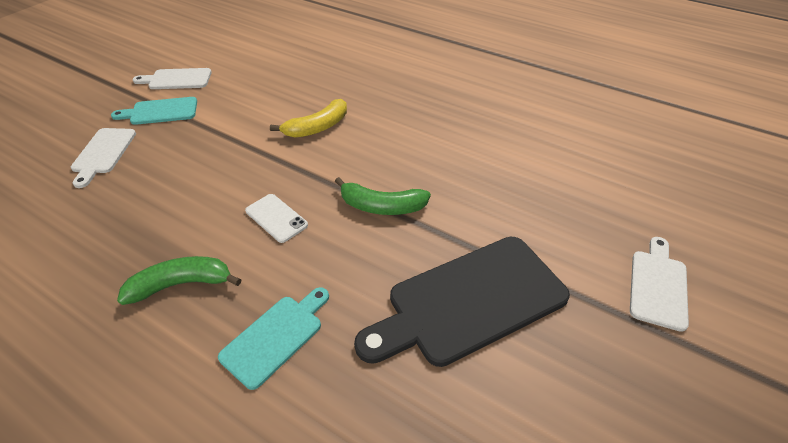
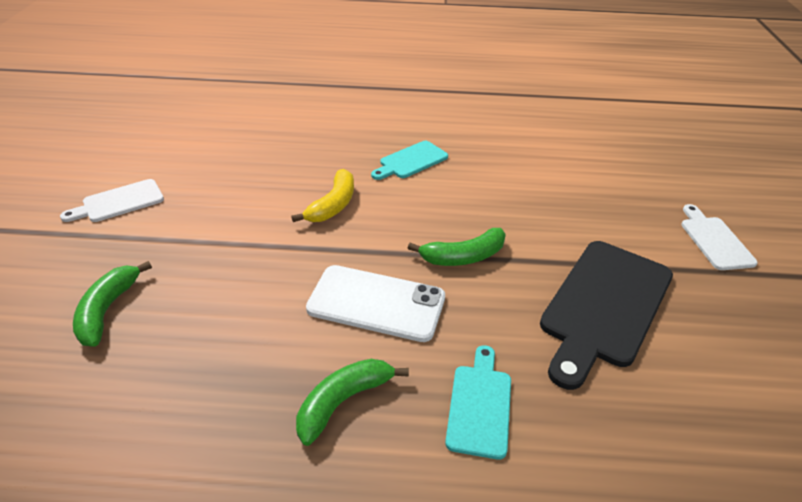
camera: 30 degrees left, 5 degrees down
white cutting board [71,128,136,188] -> green banana [73,261,152,347]
turquoise cutting board [111,97,197,125] -> turquoise cutting board moved to [371,141,448,180]
white phone [245,194,308,243] -> white phone [306,265,445,342], size x1.84

